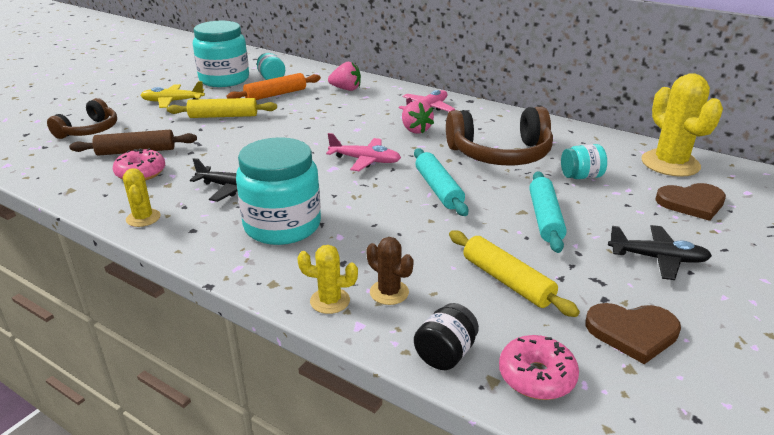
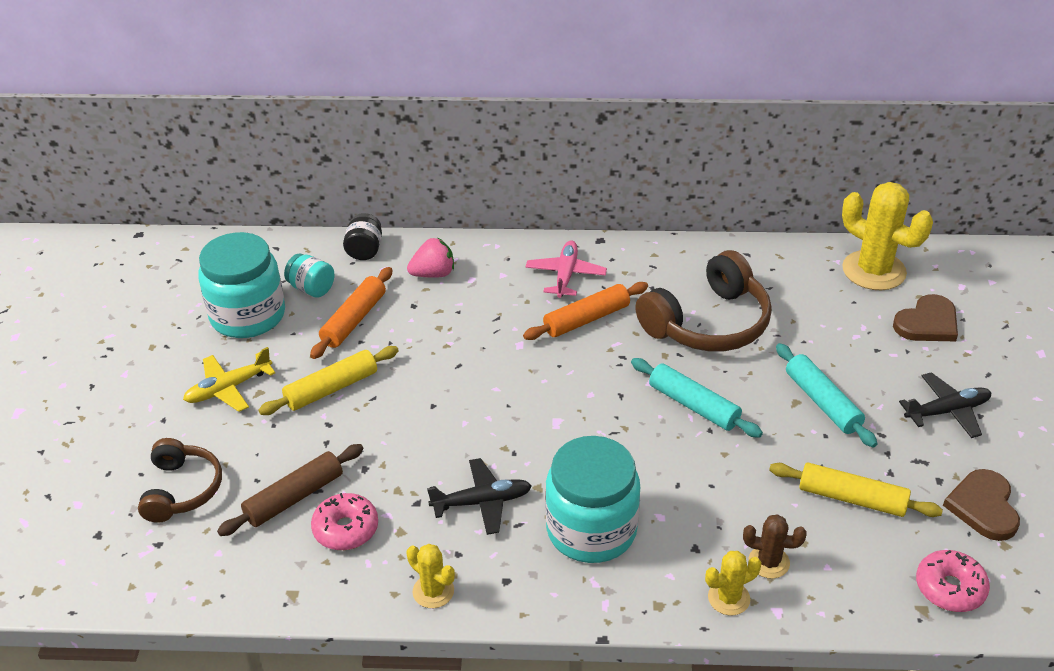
camera: 30 degrees left, 10 degrees up
pink plane [326,133,401,171] -> none
pink strawberry [402,100,434,134] -> orange rolling pin [523,282,648,340]
black jar [414,303,479,370] -> black jar moved to [343,213,382,260]
turquoise jar [561,144,607,179] -> none
brown heart [586,303,681,364] -> brown heart turned 120 degrees clockwise [943,469,1020,541]

